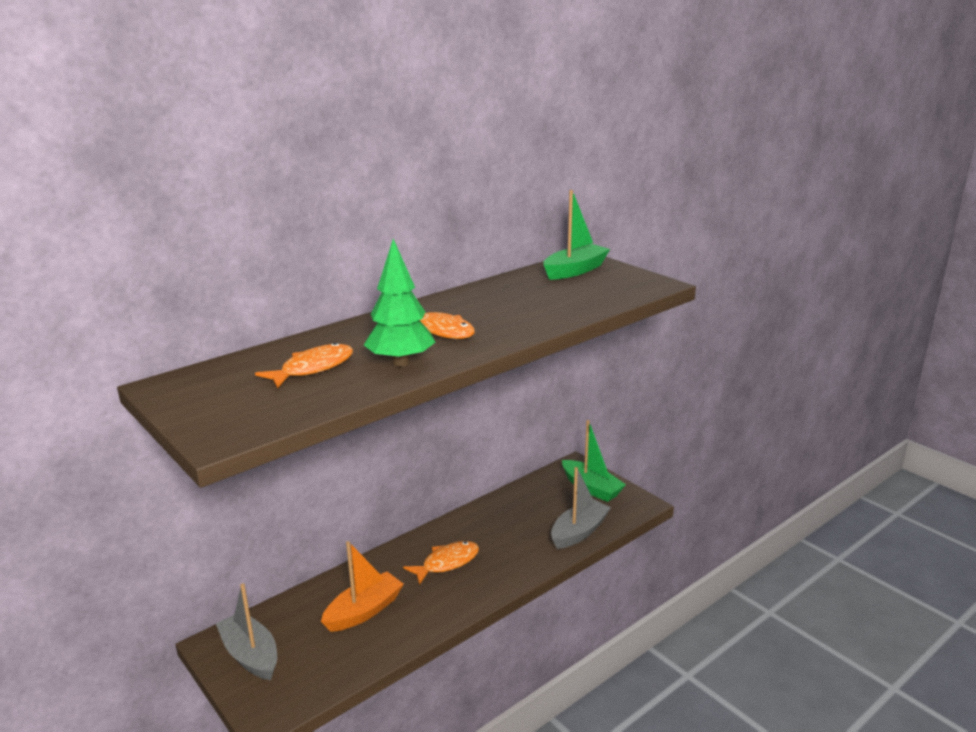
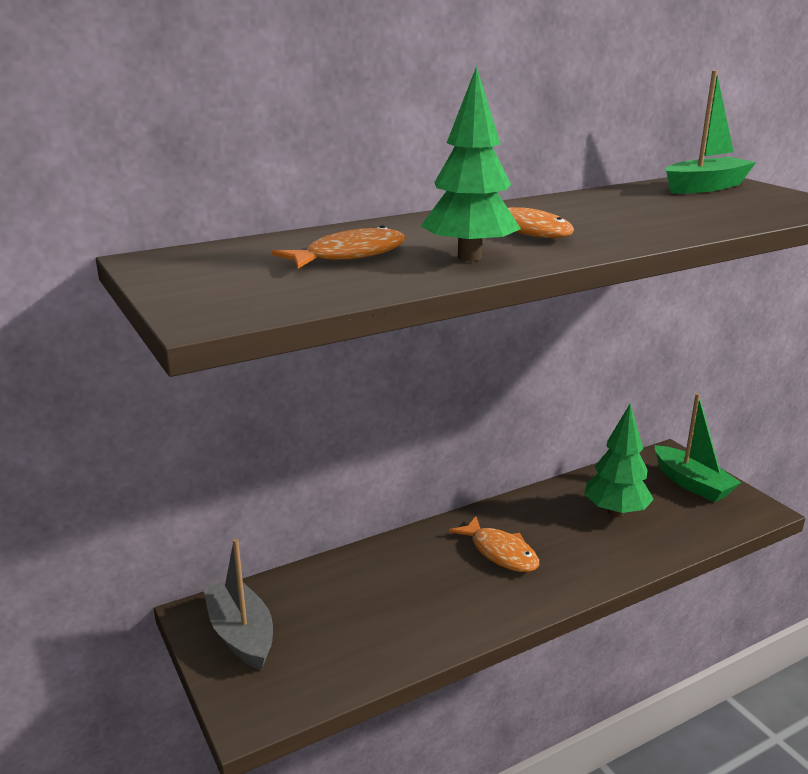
camera: 10 degrees right, 0 degrees up
orange boat [321,541,404,632] -> none
orange fish [403,541,479,585] -> orange fish turned 75 degrees clockwise [449,516,539,572]
grey boat [551,467,611,549] -> none
none -> green tree [584,404,654,517]

